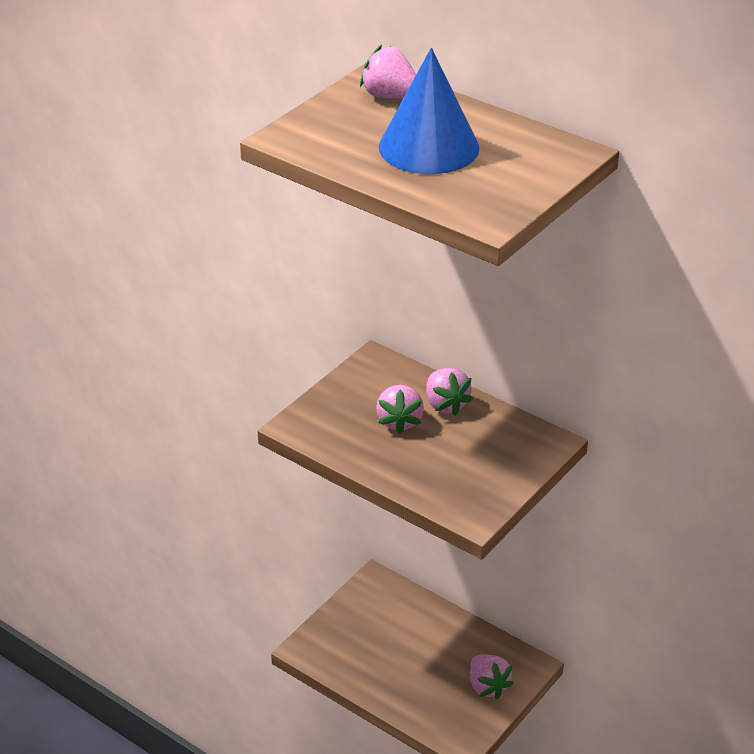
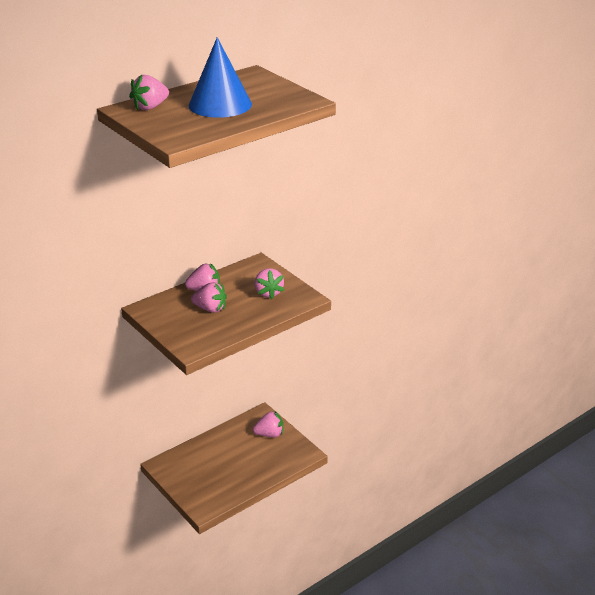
camera: 75 degrees left, 5 degrees down
none -> pink strawberry [255,268,284,299]

